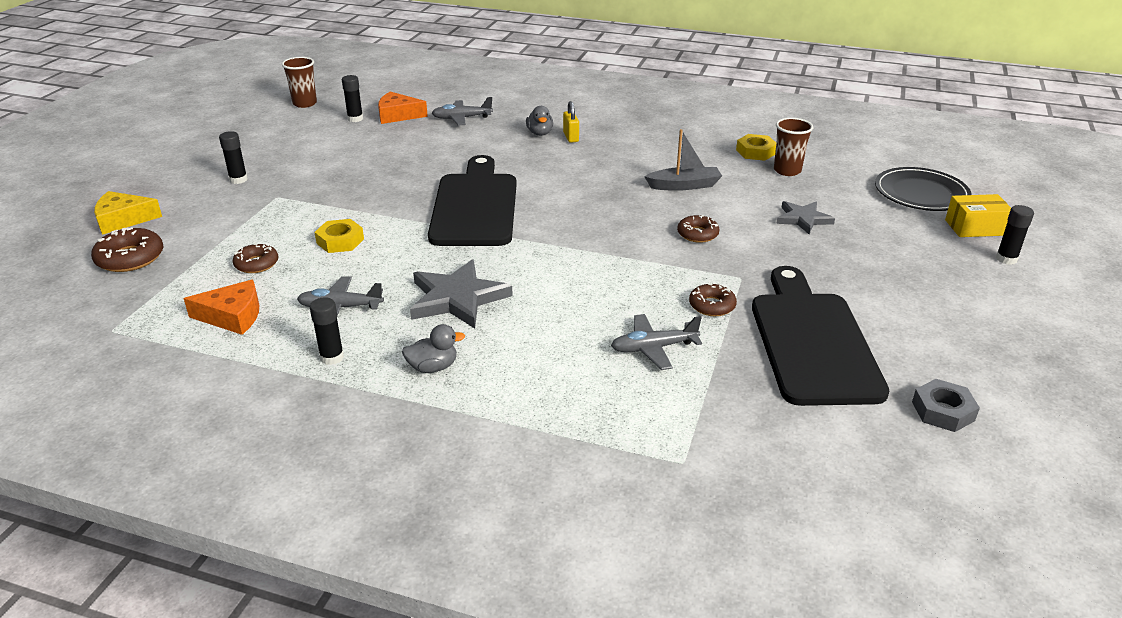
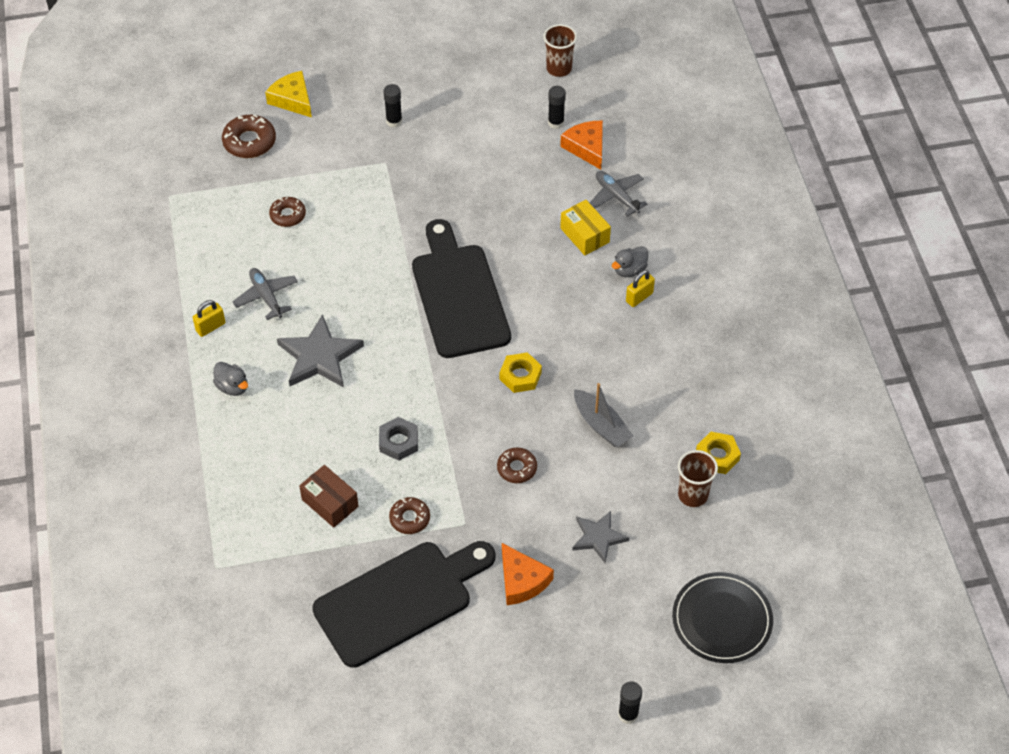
camera: 60 degrees right, 20 degrees up
orange cheese [184,280,259,335] -> orange cheese moved to [502,543,554,605]
black glue stick [310,297,344,365] -> yellow padlock [193,300,225,337]
yellow nut [315,219,364,253] -> yellow nut moved to [499,352,542,393]
black cutting board [428,155,517,246] -> black cutting board turned 75 degrees counterclockwise [412,219,511,358]
grey plane [611,314,702,370] -> brown box [299,465,359,528]
grey nut [912,379,980,432] -> grey nut moved to [379,417,418,461]
yellow box [945,194,1011,237] -> yellow box moved to [560,200,611,255]

